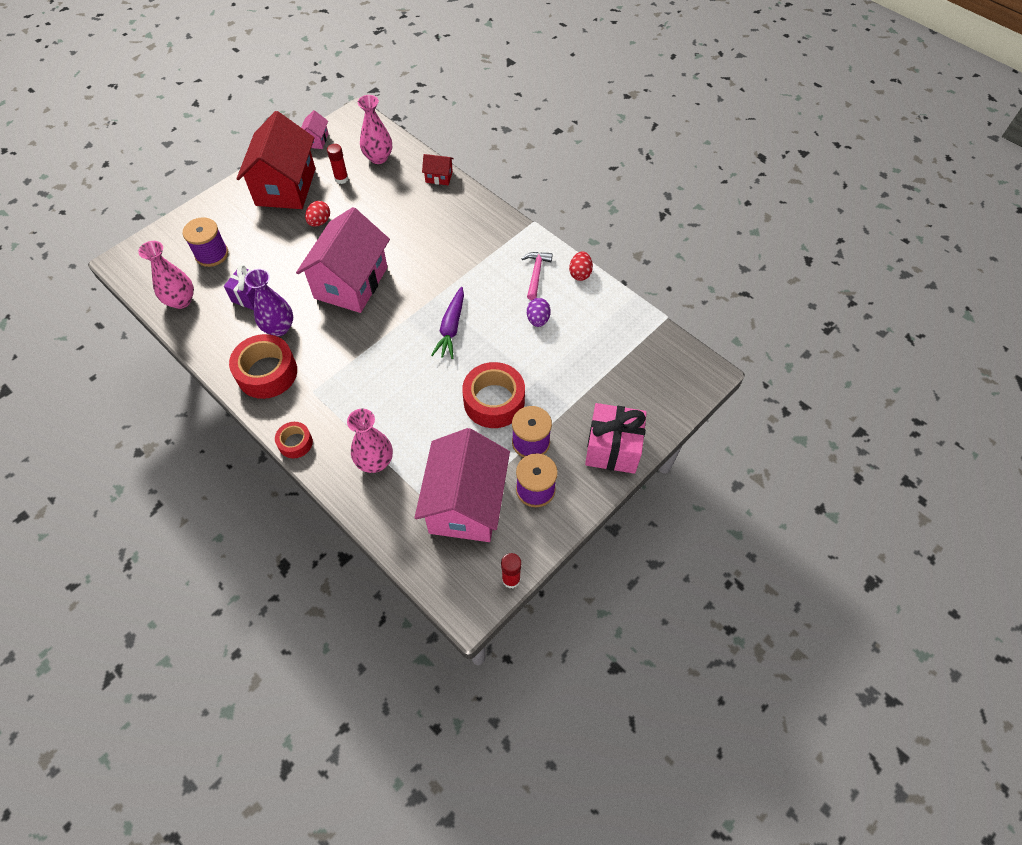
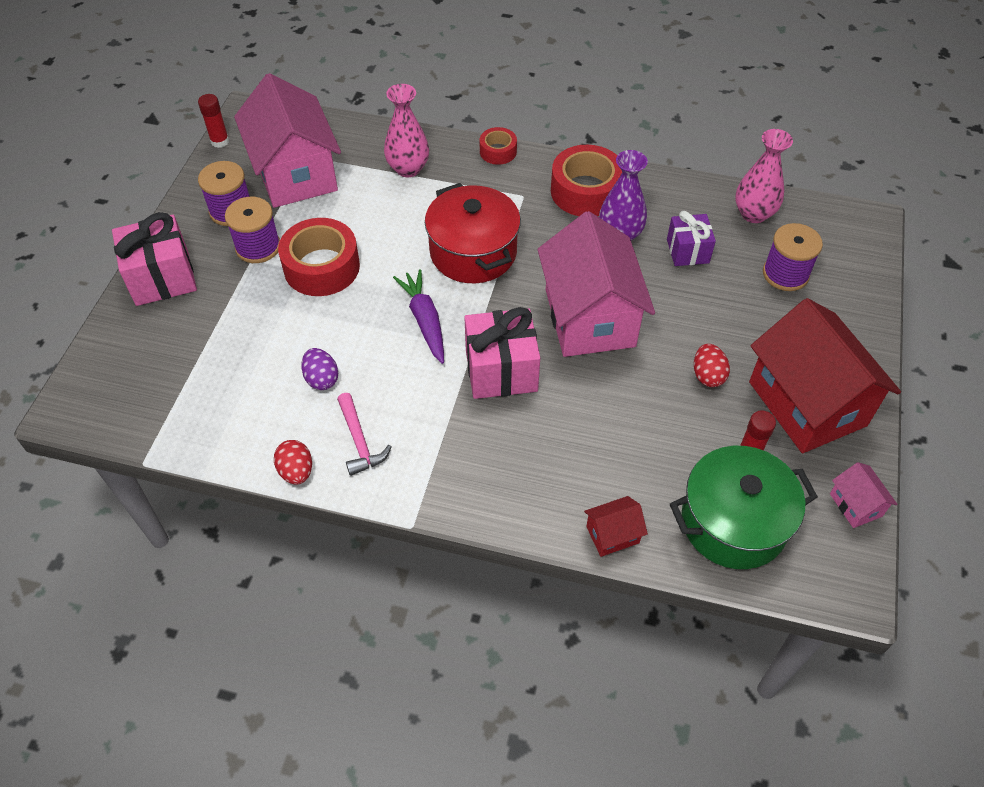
camera: 150 degrees right, 5 degrees down
pink vase [357,95,392,164] -> green pot [670,446,818,569]
none -> red pot [425,183,521,283]
none -> pink gift [464,307,540,399]

